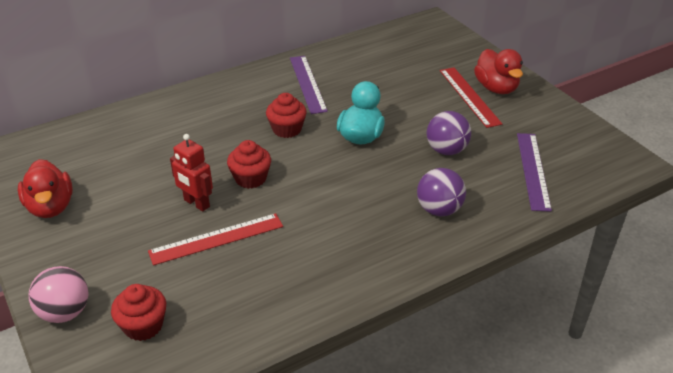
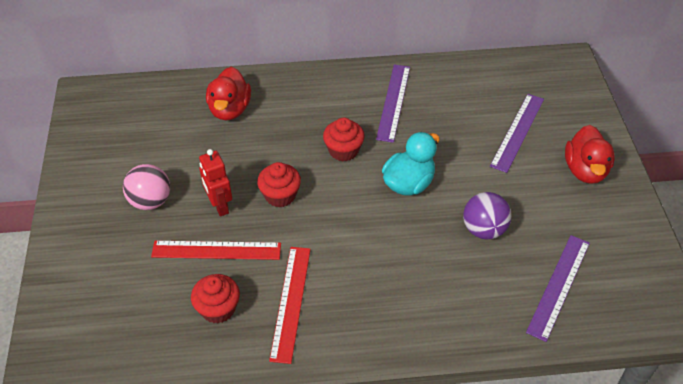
camera: 25 degrees right, 10 degrees up
red duck [18,159,73,218] -> red duck moved to [206,67,251,120]
pink ball [28,266,88,323] -> pink ball moved to [123,164,170,210]
red cupcake [111,284,166,341] -> red cupcake moved to [191,274,240,324]
purple ball [417,168,466,216] -> none
red ruler [440,67,502,128] -> red ruler moved to [269,247,311,364]
none -> purple ruler [490,94,544,173]

